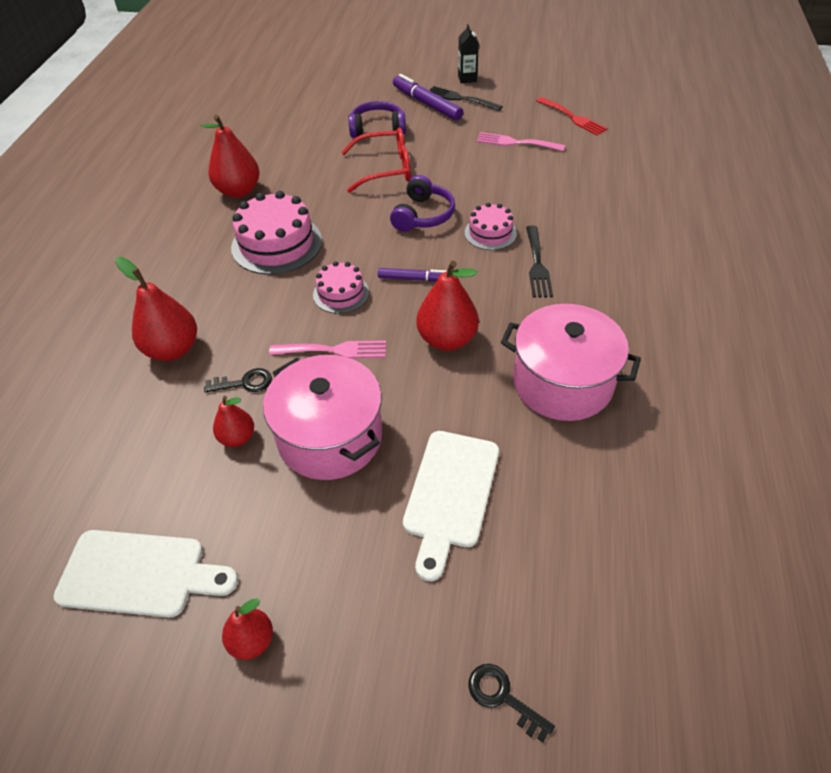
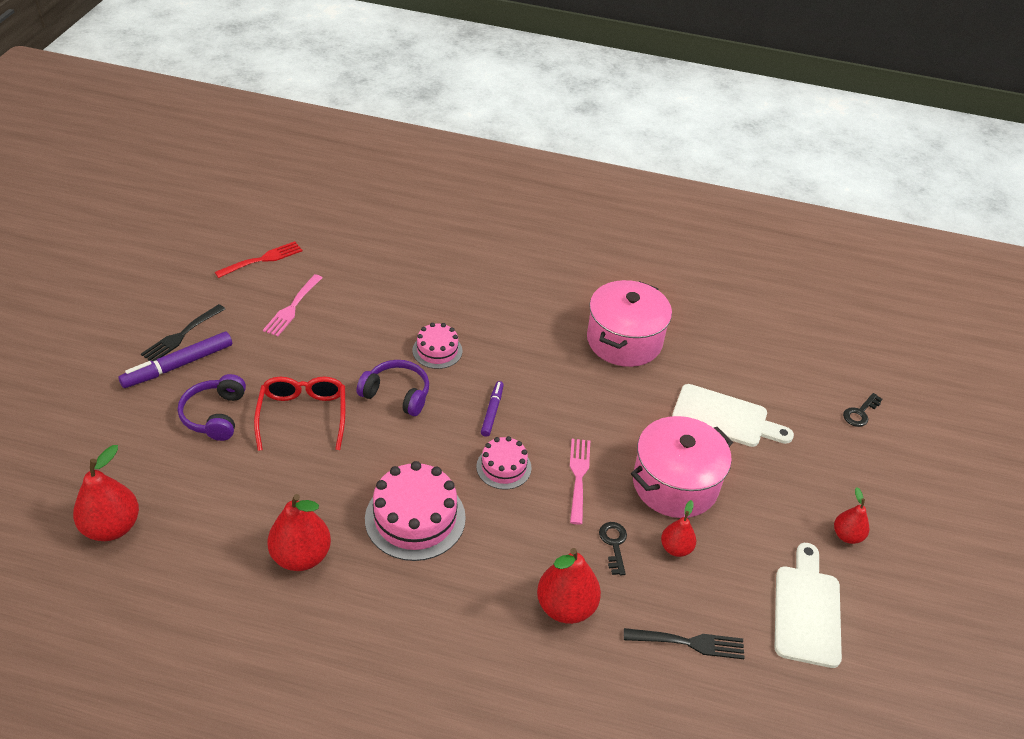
camera: 90 degrees left, 5 degrees down
red pear [416,261,479,351] -> red pear moved to [73,445,139,541]
black carton [458,24,479,83] -> none
black fork [526,225,553,298] -> black fork moved to [624,628,745,659]

